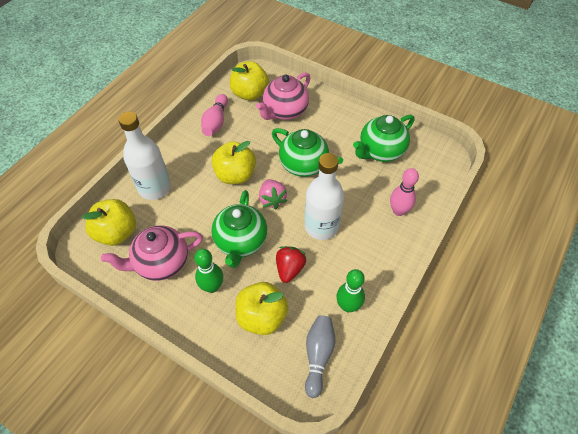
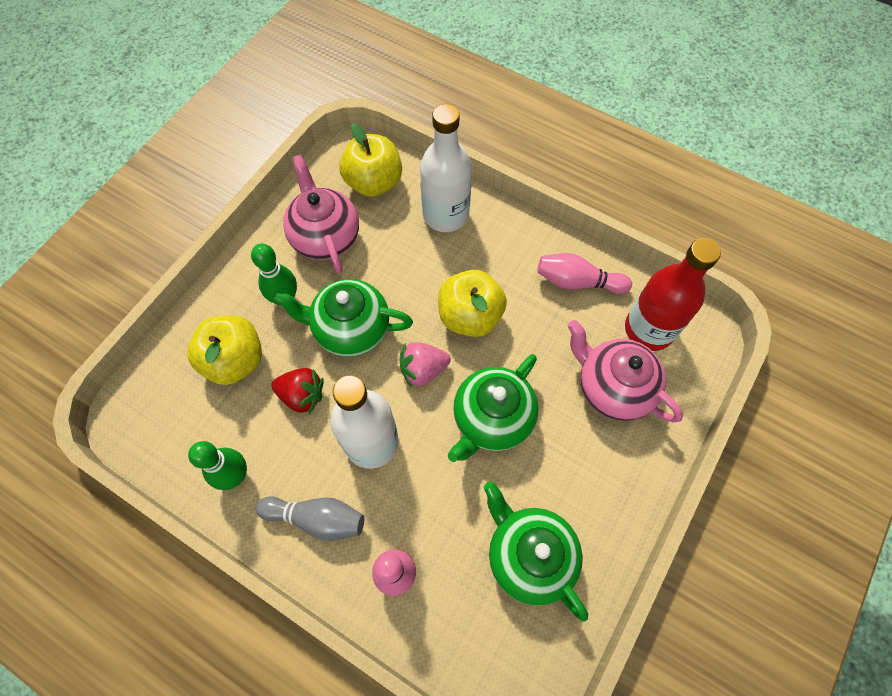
camera: 90 degrees right, 10 degrees up
yellow apple [230,61,269,101] -> red bottle [625,238,721,351]
grey bowling pin [305,315,335,398] -> grey bowling pin moved to [256,496,364,541]

